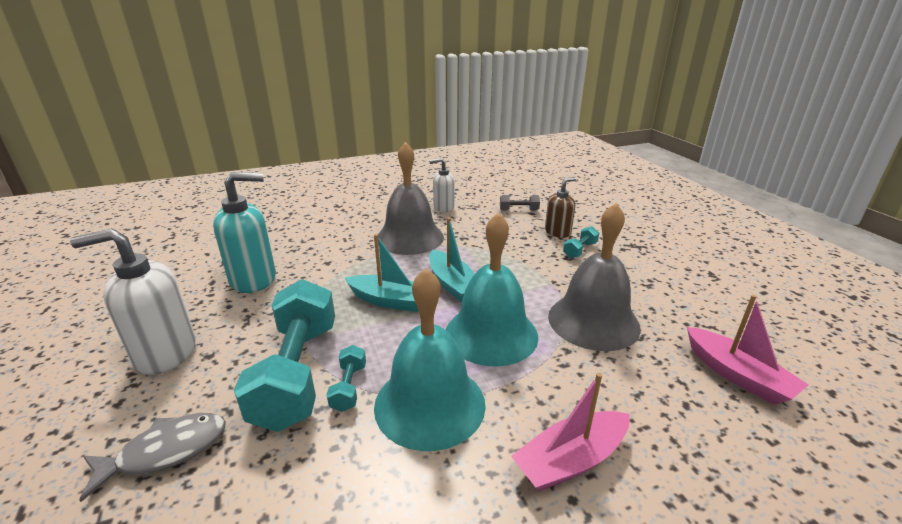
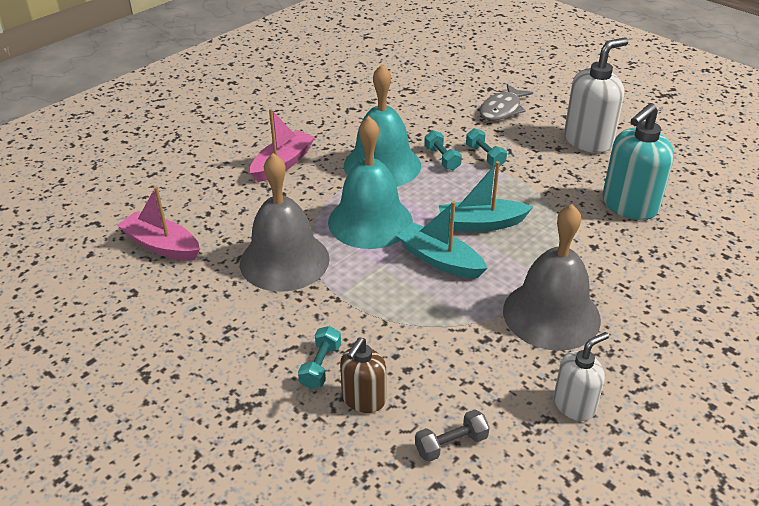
camera: 155 degrees right, 10 degrees up
turquoise dumbbell [234,279,335,432] -> turquoise dumbbell [466,128,507,167], size x0.42

